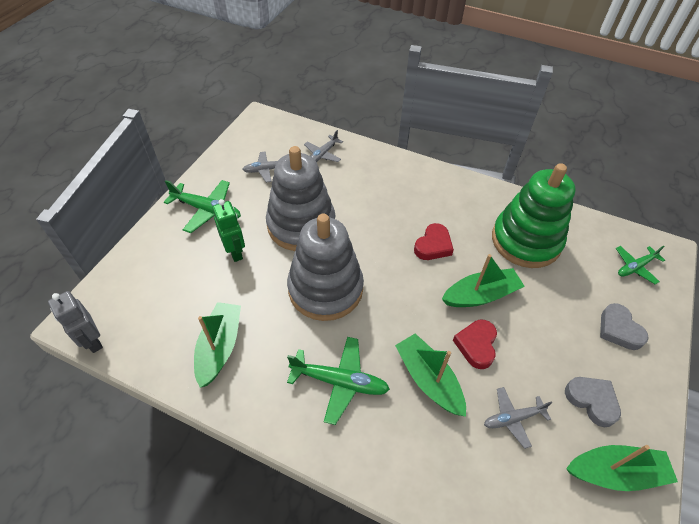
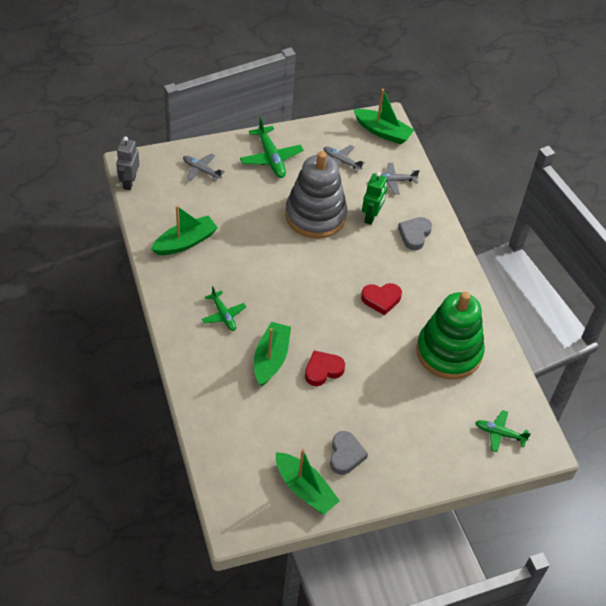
camera: 45 degrees right, 0 degrees up
green robot [212,199,245,262] -> green robot moved to [362,172,387,225]
grey stacking toy [287,214,364,321] -> none
green plane [287,337,390,425] -> green plane [202,286,246,331], size x0.65
green boat [442,254,525,307] -> green boat moved to [354,89,414,144]
grey plane [484,387,552,449] -> grey plane moved to [183,153,225,182]
grey heart [600,303,649,350] -> grey heart moved to [398,217,432,250]

